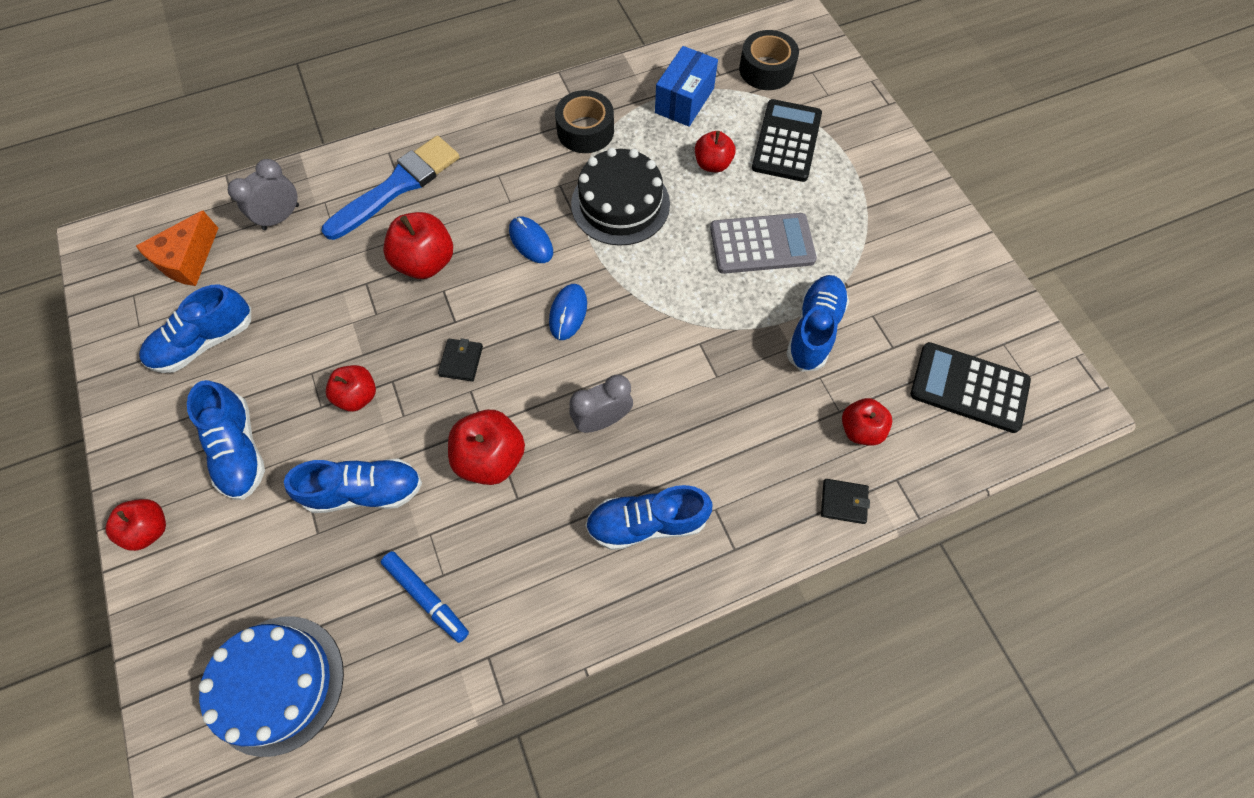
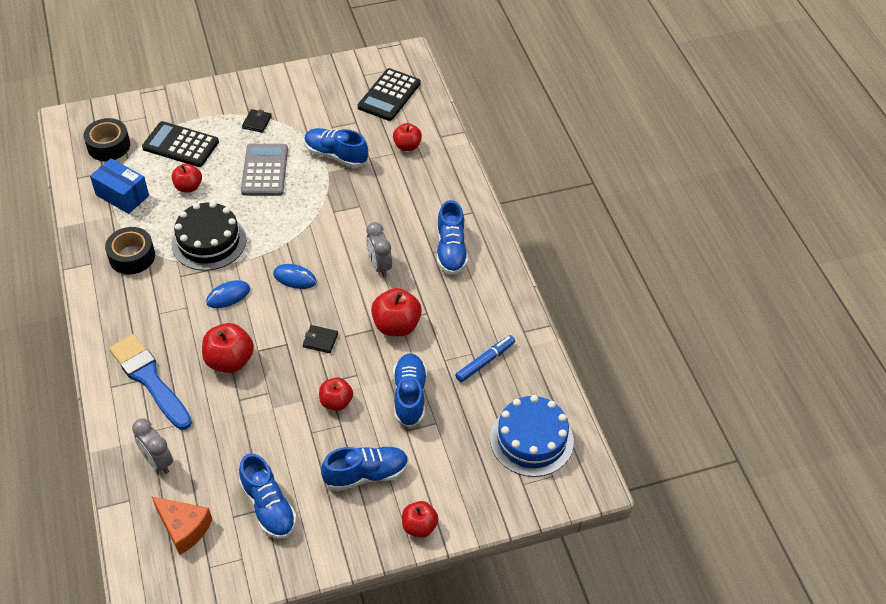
camera: 85 degrees left, 15 degrees down
black wallet [821,479,870,524] -> black wallet moved to [242,109,272,133]

